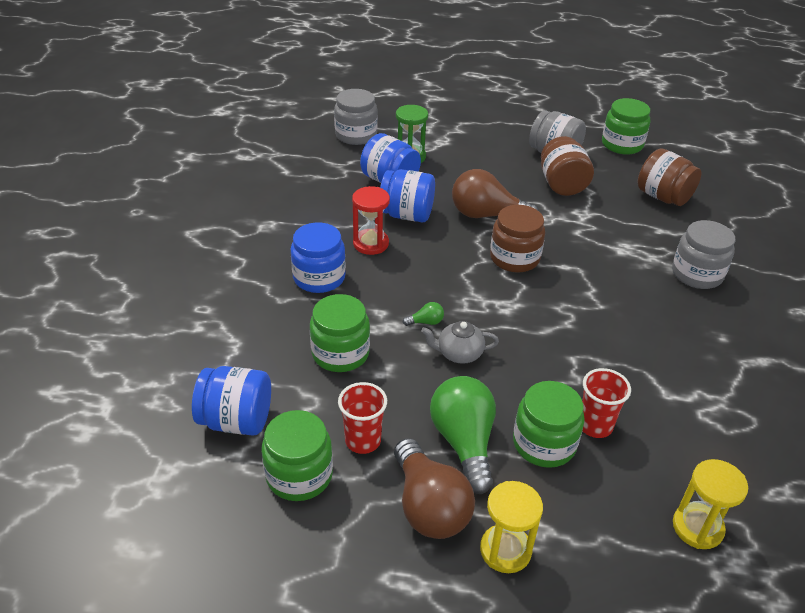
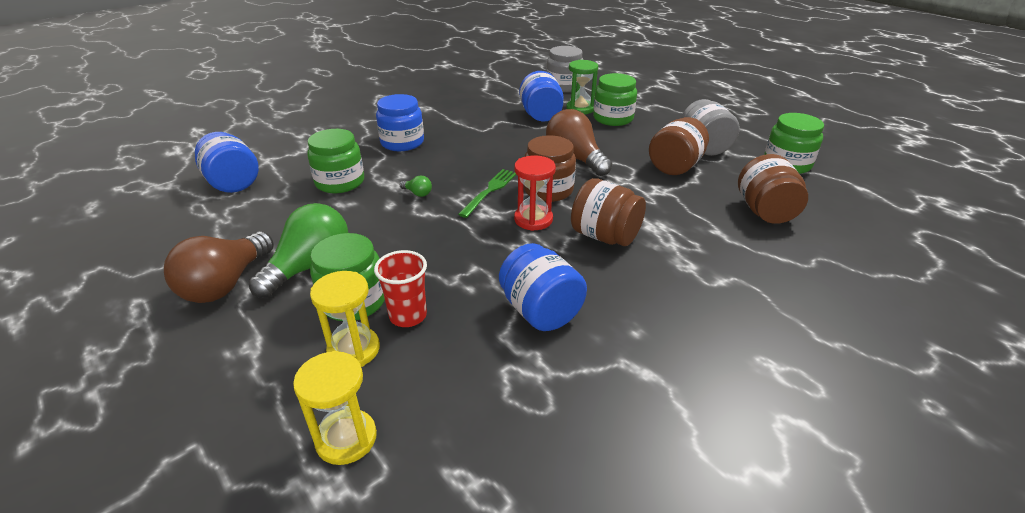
camera: 45 degrees right, 5 degrees down
green jar [262,410,333,501] -> green jar moved to [593,73,637,126]
red cup [338,382,387,454] -> none
red hourglass [352,186,390,255] -> red hourglass moved to [514,156,556,231]
blue jar [380,169,435,222] -> blue jar moved to [499,243,587,331]
grey teapot [421,321,499,364] -> none
yellow hourglass [480,481,543,573] -> yellow hourglass moved to [310,271,380,367]
grey jar [672,220,735,289] -> none
none -> green fork [458,169,516,218]
none -> brown jar [571,178,646,246]

